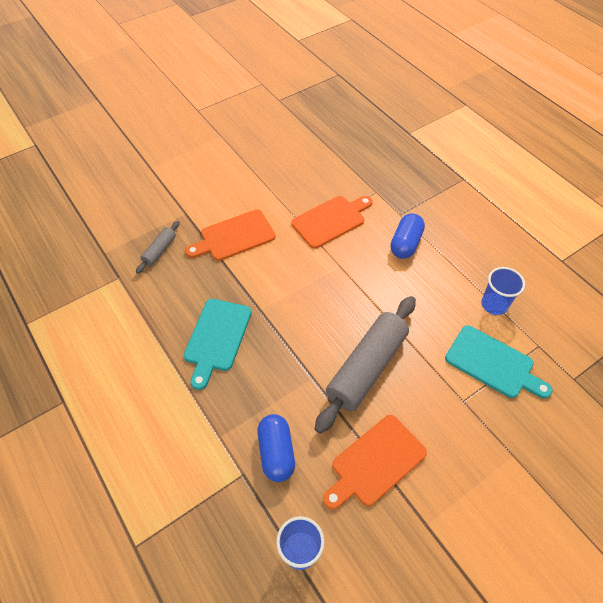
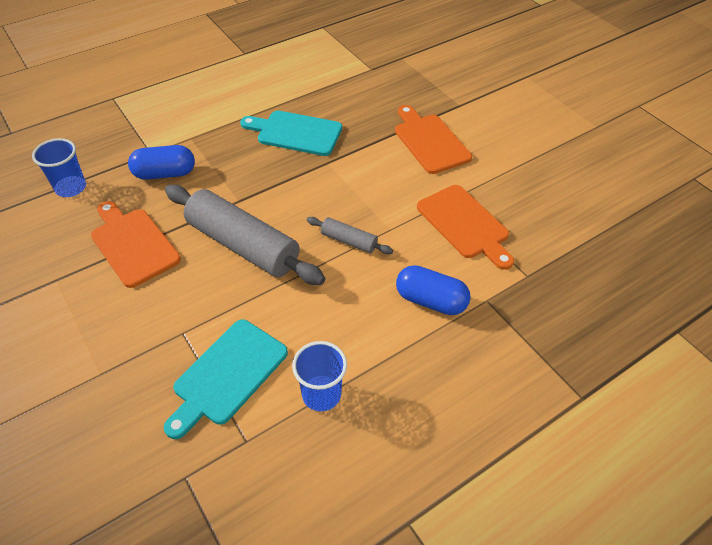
camera: 90 degrees right, 5 degrees down
grey rolling pin [136,221,180,274] -> grey rolling pin moved to [307,217,393,254]

